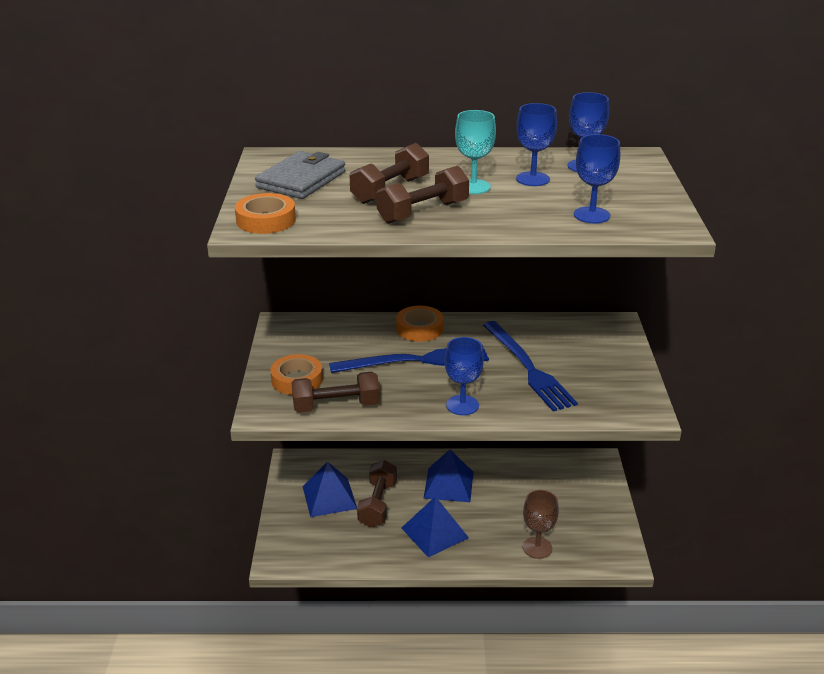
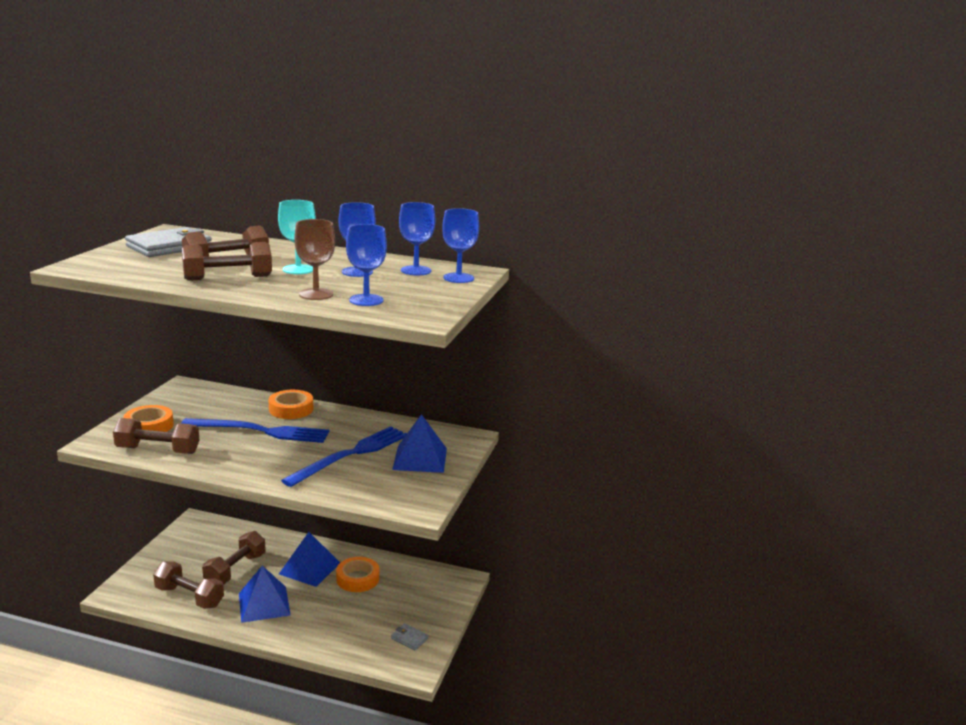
camera: 15 degrees right, 10 degrees down
orange tape [235,193,296,234] -> orange tape moved to [336,557,379,592]
blue pyramid [302,461,357,517] -> blue pyramid moved to [392,414,447,473]
blue goblet [445,337,484,415] -> blue goblet moved to [442,208,479,283]
blue fork [483,321,578,412] -> blue fork turned 135 degrees counterclockwise [281,426,407,487]
brown goblet [523,490,559,559] -> brown goblet moved to [294,219,335,300]
none -> brown dumbbell [153,561,224,609]
none -> grey wallet [391,624,429,650]

